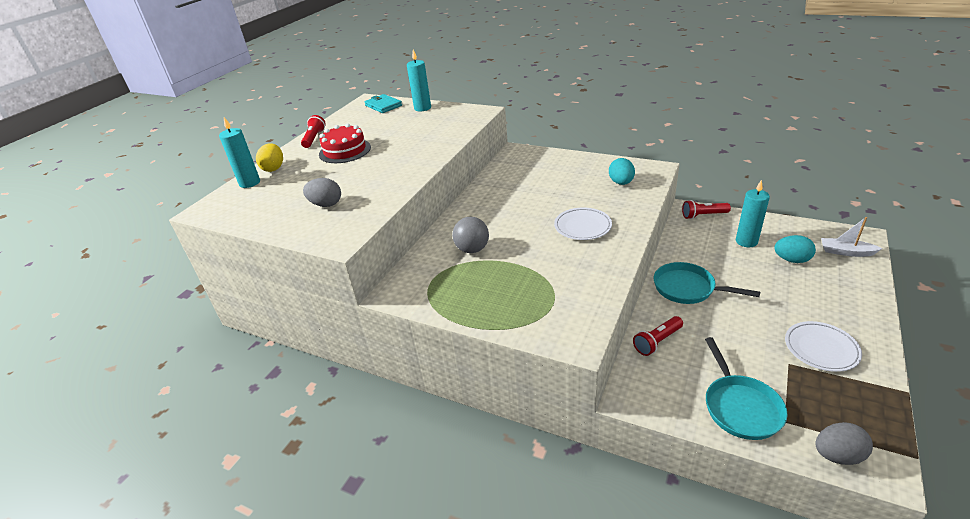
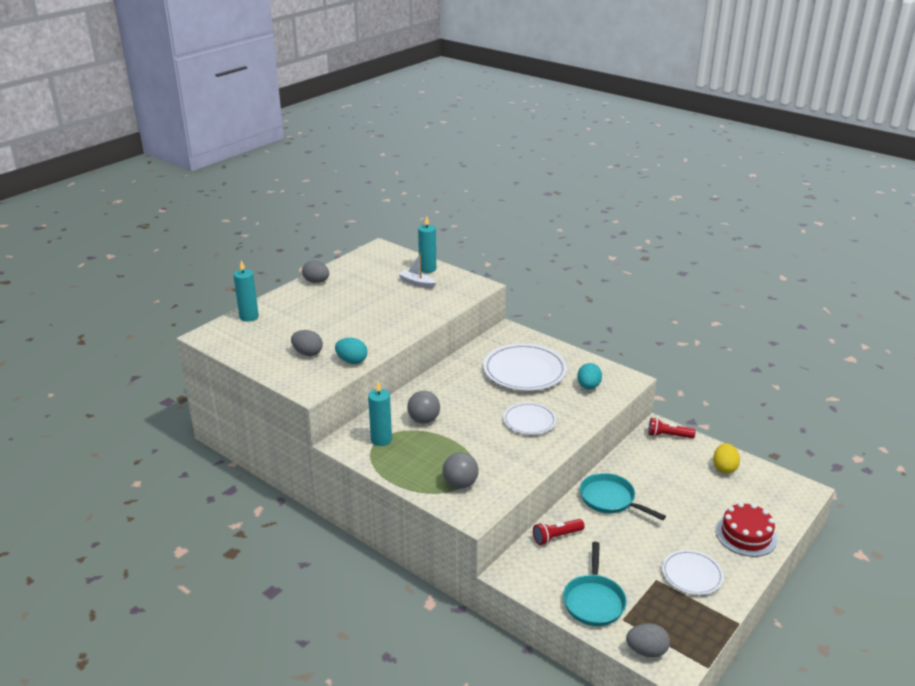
camera: 10 degrees right, 5 degrees down
yellow egg [256,143,283,172] -> yellow egg moved to [713,443,740,474]
red flashlight [301,115,326,148] -> grey egg [302,261,329,283]
red cake [319,123,371,163] -> red cake moved to [716,502,777,557]
turquoise wallet [365,94,402,113] -> none
turquoise candle [736,180,770,247] -> turquoise candle moved to [368,381,392,446]
turquoise egg [774,235,816,263] -> turquoise egg moved to [335,338,367,364]
white boat [821,217,883,257] -> white boat moved to [398,253,436,288]
none -> grey ball [442,452,479,489]
none -> white plate [483,343,567,391]

